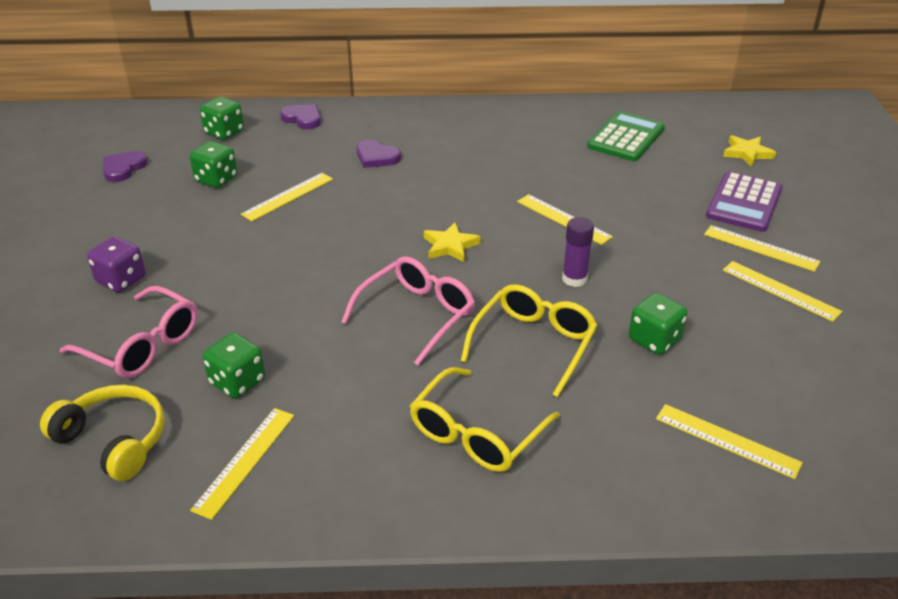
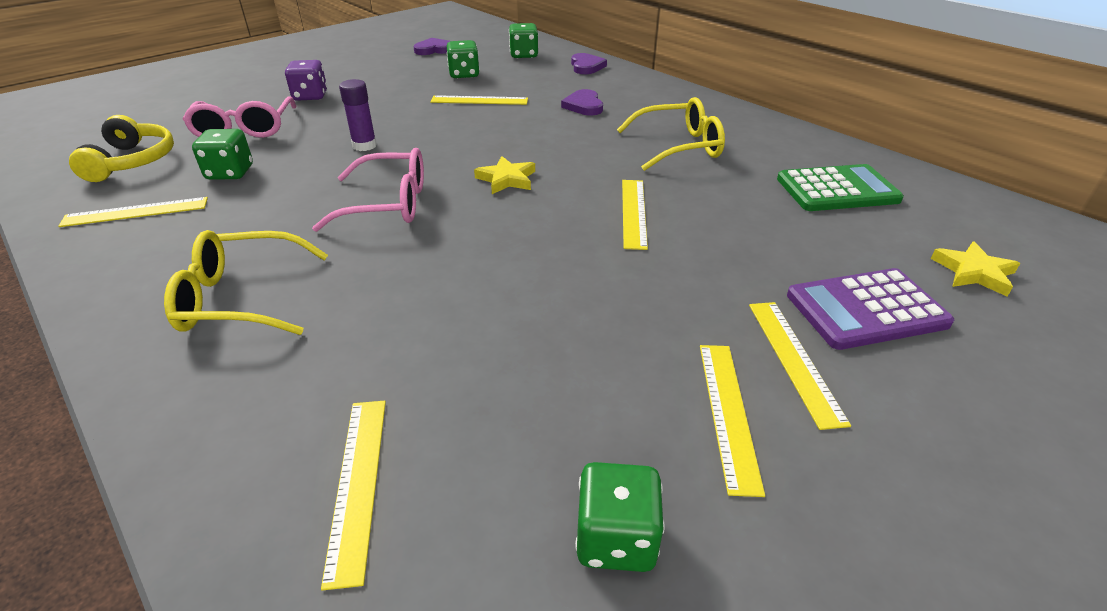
camera: 50 degrees right, 0 degrees up
yellow glasses [461,284,598,397] -> yellow glasses moved to [617,97,725,171]
purple glue stick [562,217,594,287] -> purple glue stick moved to [339,79,377,151]
green dice [629,293,688,355] -> green dice moved to [575,462,664,572]

